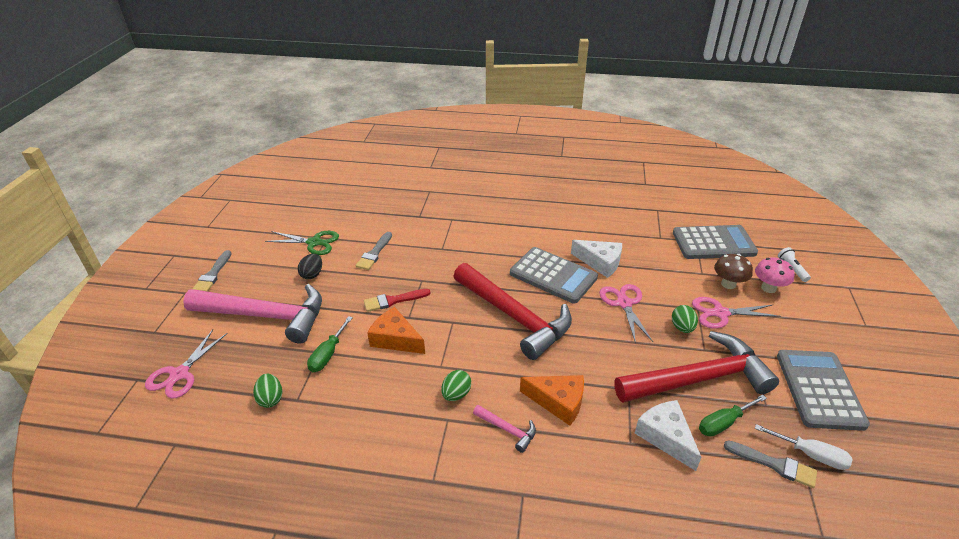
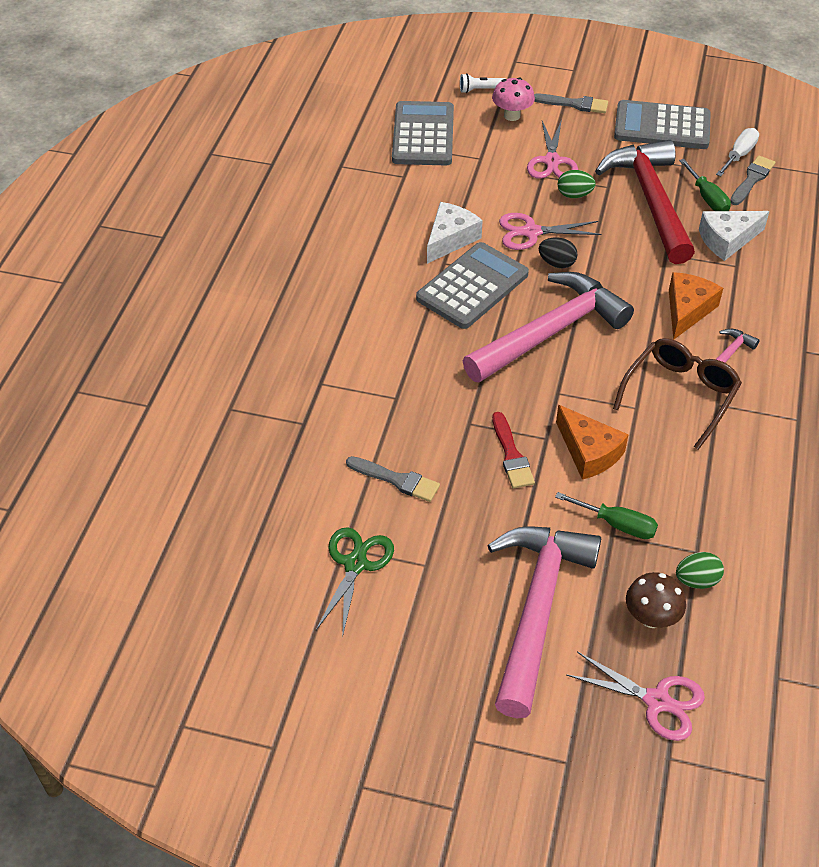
camera: 85 degrees left, 10 degrees up
grey brush [193,250,232,292] -> grey brush moved to [534,94,608,113]
black egg [298,254,322,279] -> black egg moved to [539,237,578,268]
orange cheese [367,307,425,354] -> orange cheese turned 75 degrees counterclockwise [556,405,629,480]
green egg [441,370,471,401] -> brown glasses [613,338,742,450]
red hammer [453,263,572,360] -> pink hammer [463,272,634,383]
brown mushroom [714,254,753,289] -> brown mushroom moved to [626,572,686,628]

